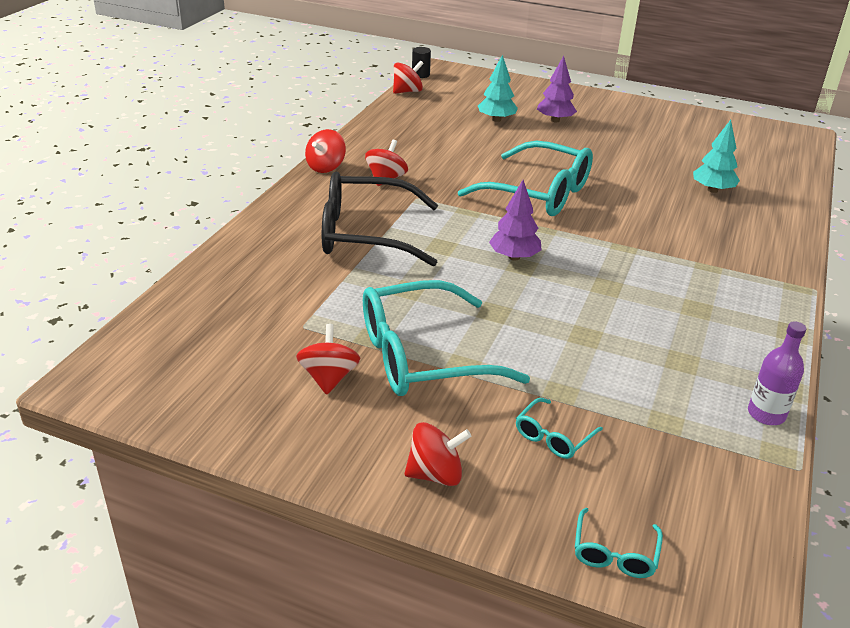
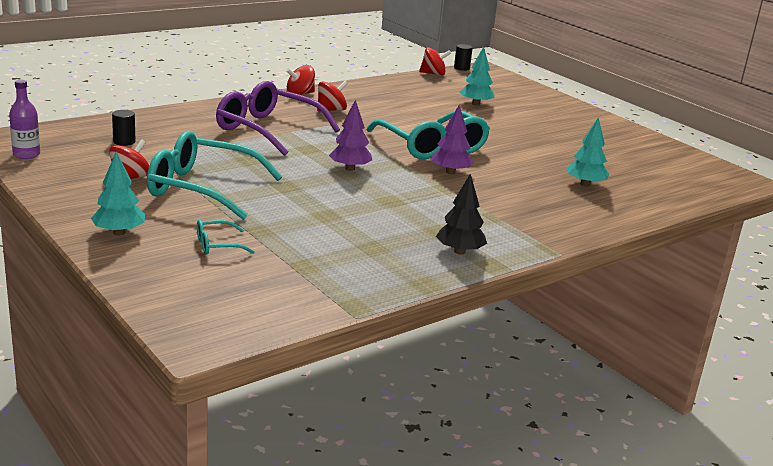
camera: 30 degrees right, 10 degrees down
black glasses [322,172,438,266] -> purple glasses [216,81,340,156]
red spinning top [404,422,471,486] -> turquoise tree [91,152,145,235]
purple tree [537,56,577,122] -> purple tree moved to [432,105,474,174]
turquoise glasses [575,508,663,578] -> none
purple bottle [748,321,806,425] -> purple bottle moved to [9,80,40,159]
none -> black cylinder [112,110,136,146]
none -> black tree [436,174,487,255]

